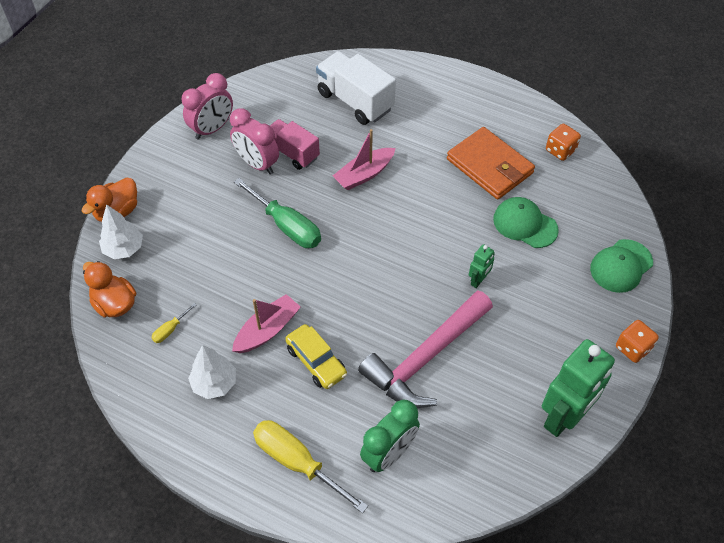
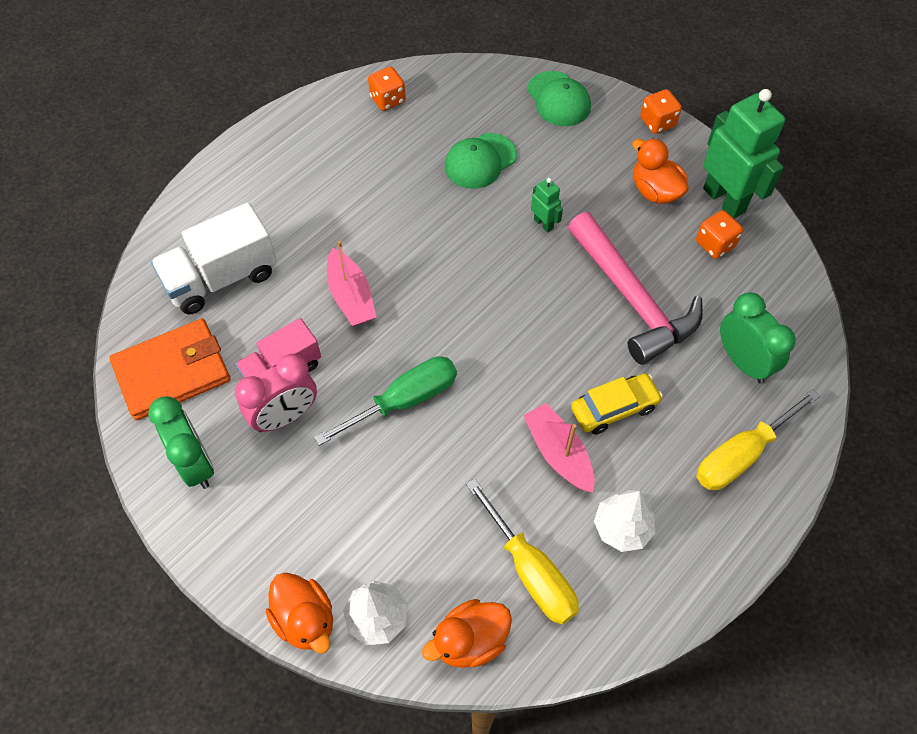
camera: 75 degrees left, 5 degrees up
yellow screwdriver [151,303,196,343] -> yellow screwdriver [466,479,579,624], size x2.22
pink clock [182,73,233,140] -> green clock [148,396,214,489]
orange wallet [447,127,535,200] -> orange wallet moved to [110,319,230,420]
none -> orange duck [632,138,689,204]
none -> orange dice [696,210,743,259]

